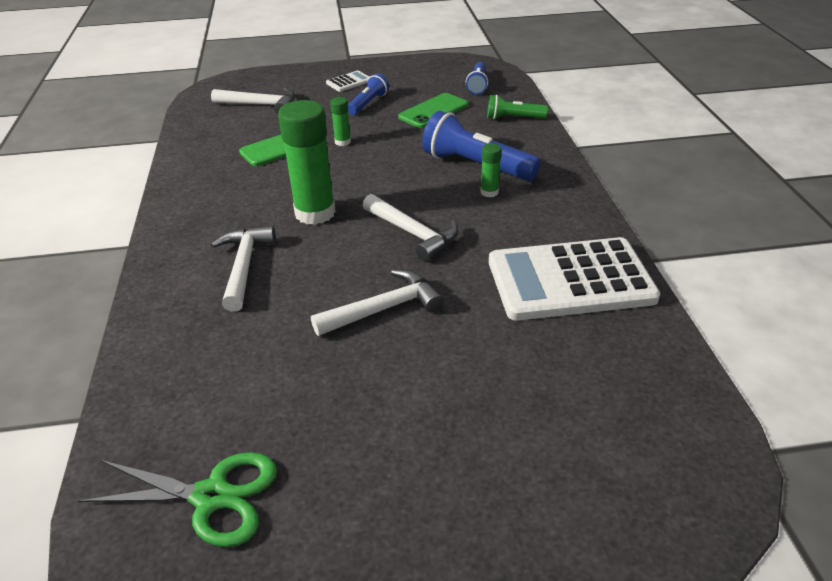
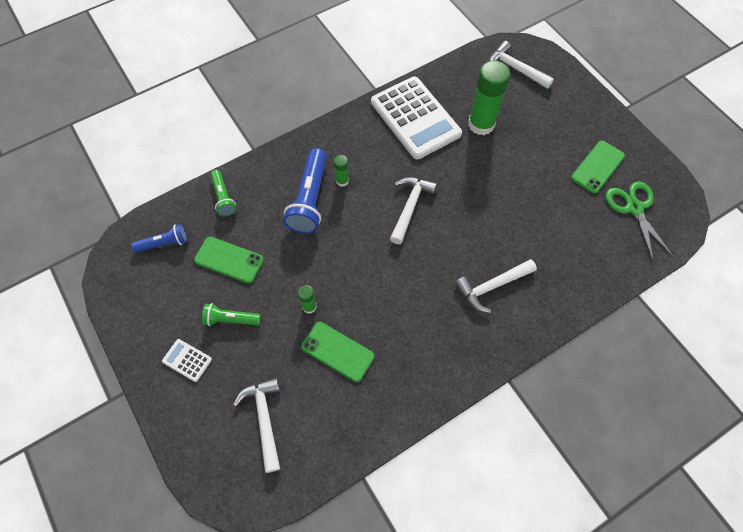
camera: 115 degrees left, 25 degrees up
green glue stick [278,100,336,225] -> green glue stick moved to [468,60,511,135]
white hammer [311,269,444,336] -> white hammer moved to [489,41,554,89]
blue flashlight [348,74,389,115] -> green flashlight [202,303,261,326]
none -> green phone [571,141,625,193]

